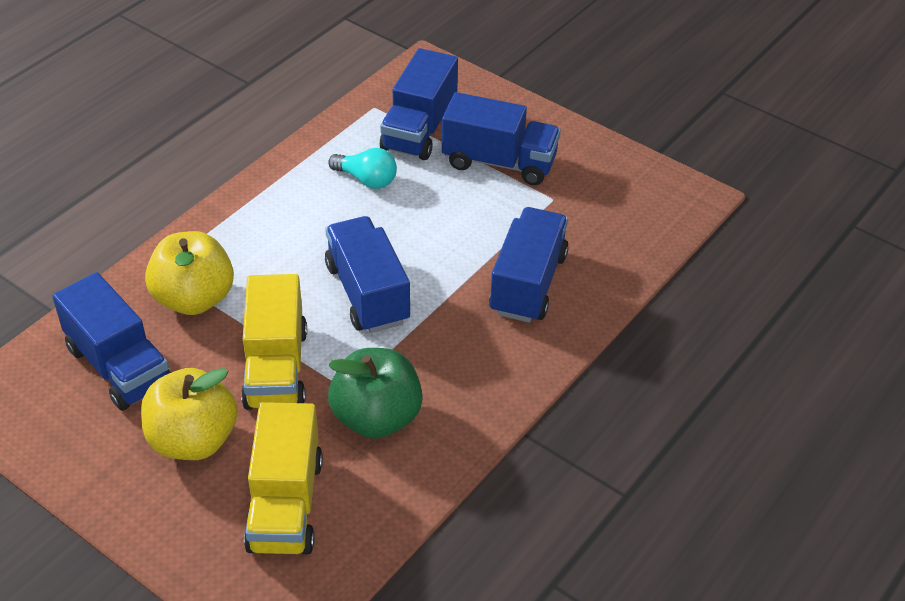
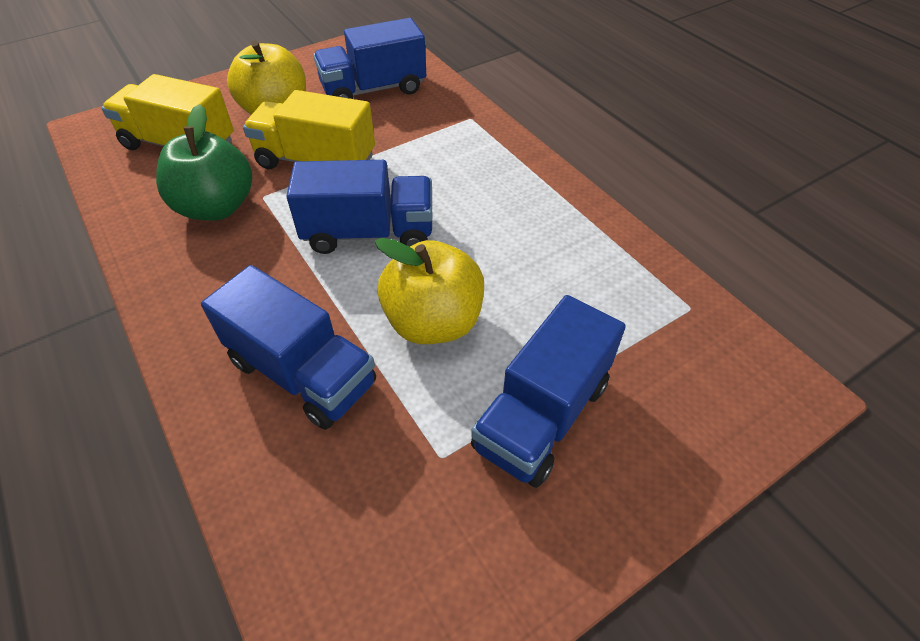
camera: 110 degrees right, 5 degrees up
yellow apple [145,231,234,315] -> yellow apple moved to [375,238,484,344]
turquoise light bulb [328,148,397,189] -> none
blue truck [380,48,458,160] -> none

